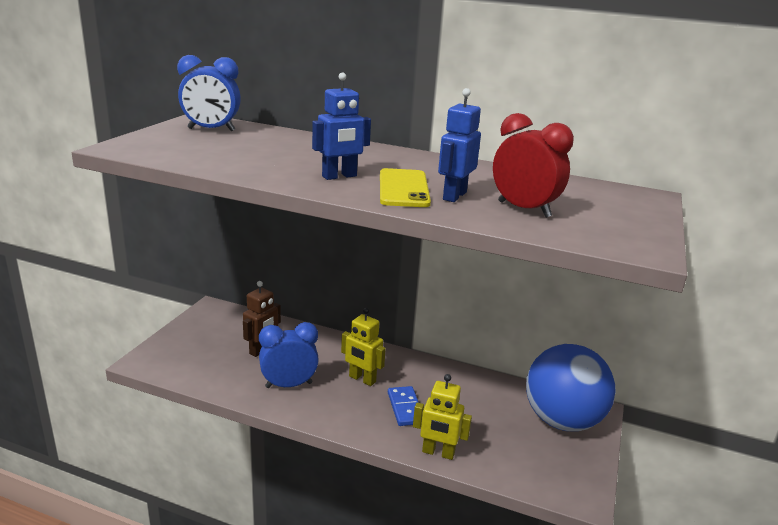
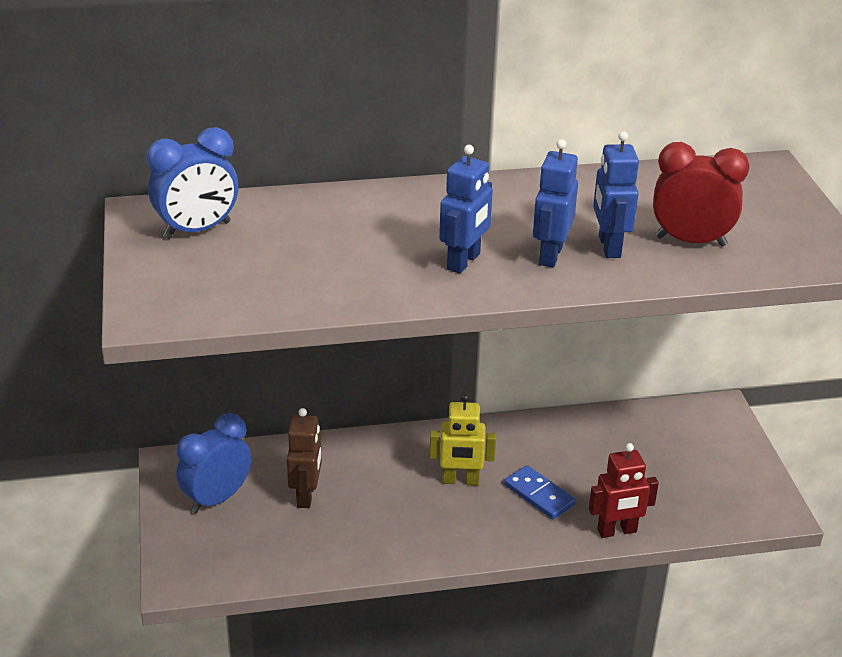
camera: 30 degrees left, 10 degrees up
blue clock [259,322,319,388] -> blue clock moved to [176,413,251,513]
yellow phone [380,168,431,207] -> blue robot [533,139,578,267]
yellow robot [413,374,472,460] -> red robot [589,443,659,538]
blue ball [526,344,615,431] -> none

